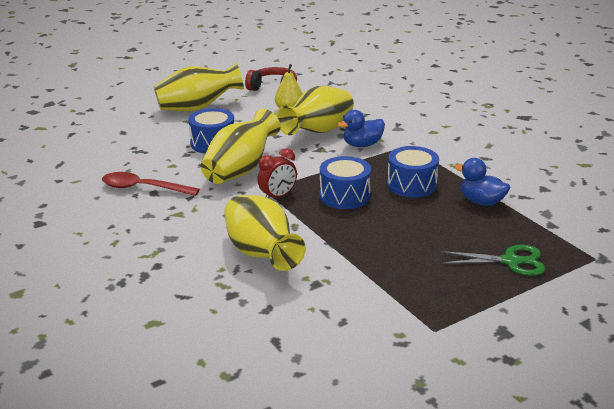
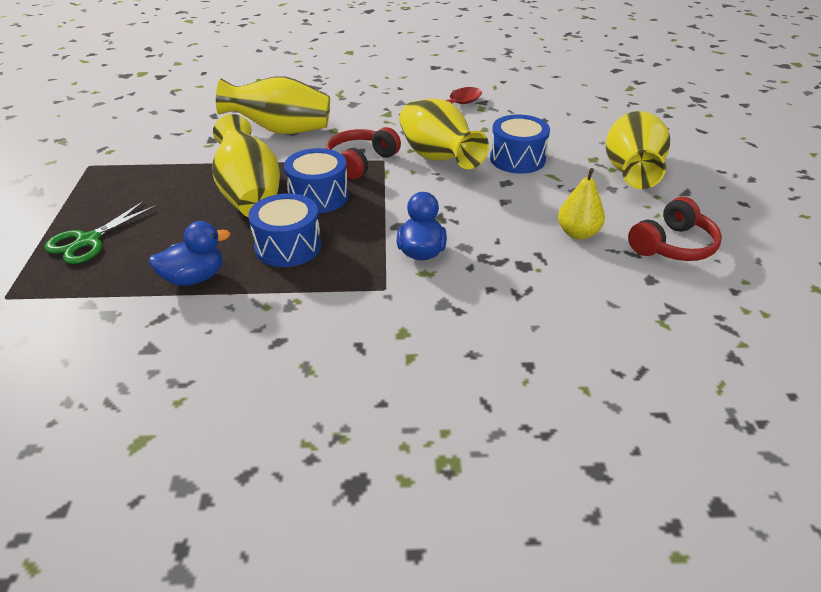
camera: 120 degrees right, 10 degrees up
red clock [257,148,297,199] -> red headphones [326,127,401,179]
yellow vase [276,86,354,135] -> yellow vase moved to [213,114,280,217]

